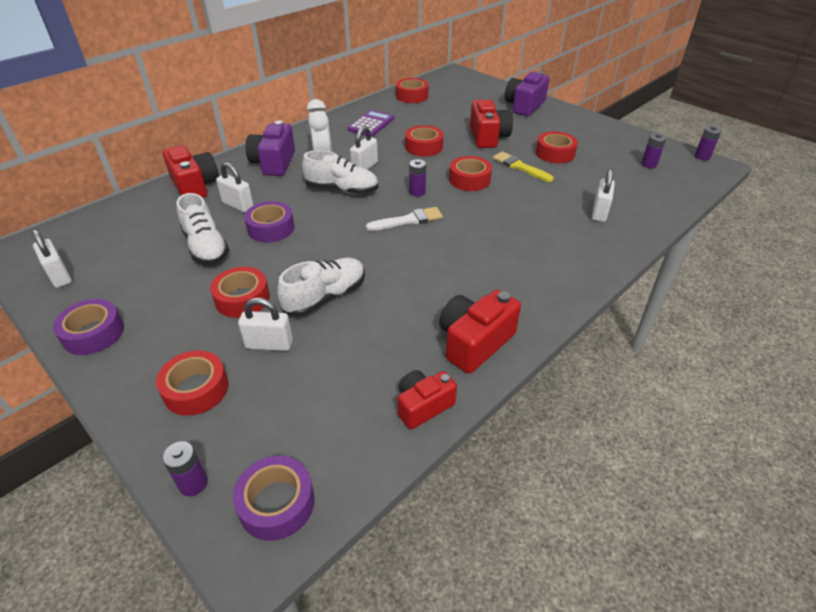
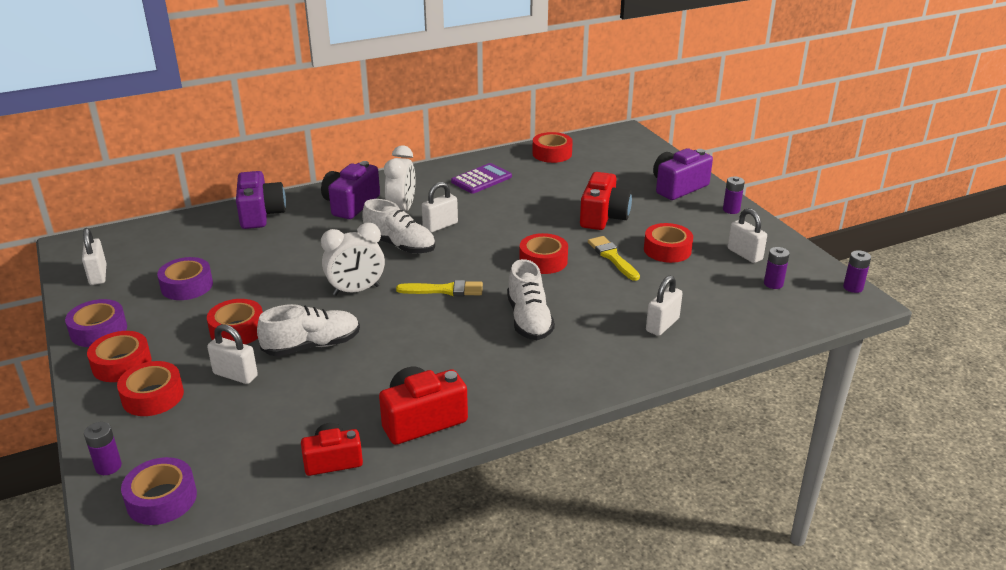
camera: 20 degrees right, 10 degrees down
red camera [163,145,219,198] -> purple camera [236,171,286,229]
white shoe [176,193,229,265] -> white shoe moved to [507,259,555,340]
white padlock [216,162,254,213] -> white padlock moved to [727,208,767,263]
purple tape [244,201,294,243] -> purple tape moved to [157,257,213,300]
white brush [366,207,443,231] -> yellow brush [396,280,483,296]
red tape [405,125,443,156] -> red tape moved to [87,331,152,382]
purple battery [409,159,426,196] -> purple battery moved to [723,177,745,214]
none -> white clock [321,223,385,296]

